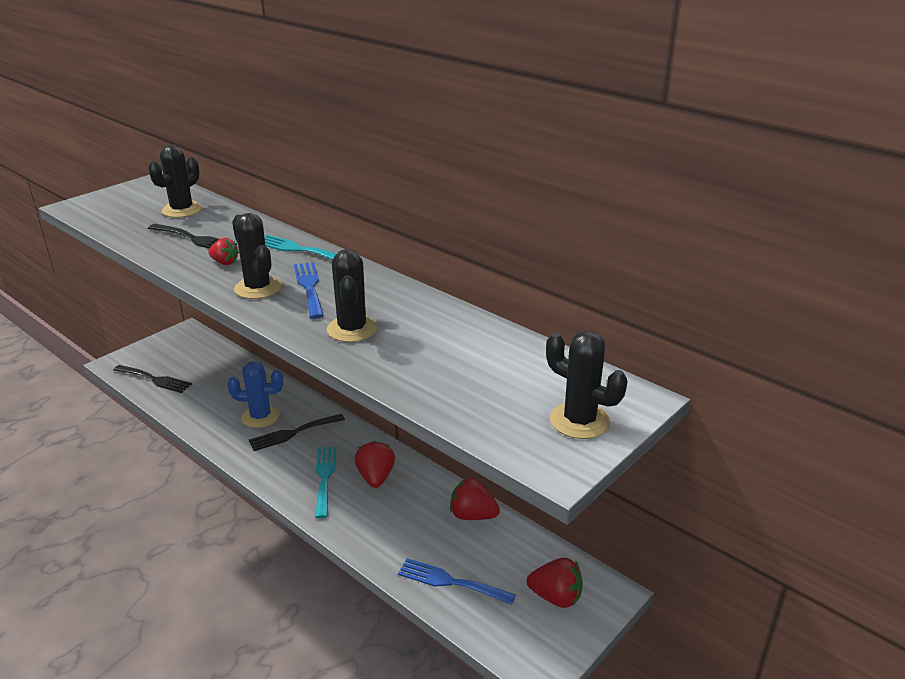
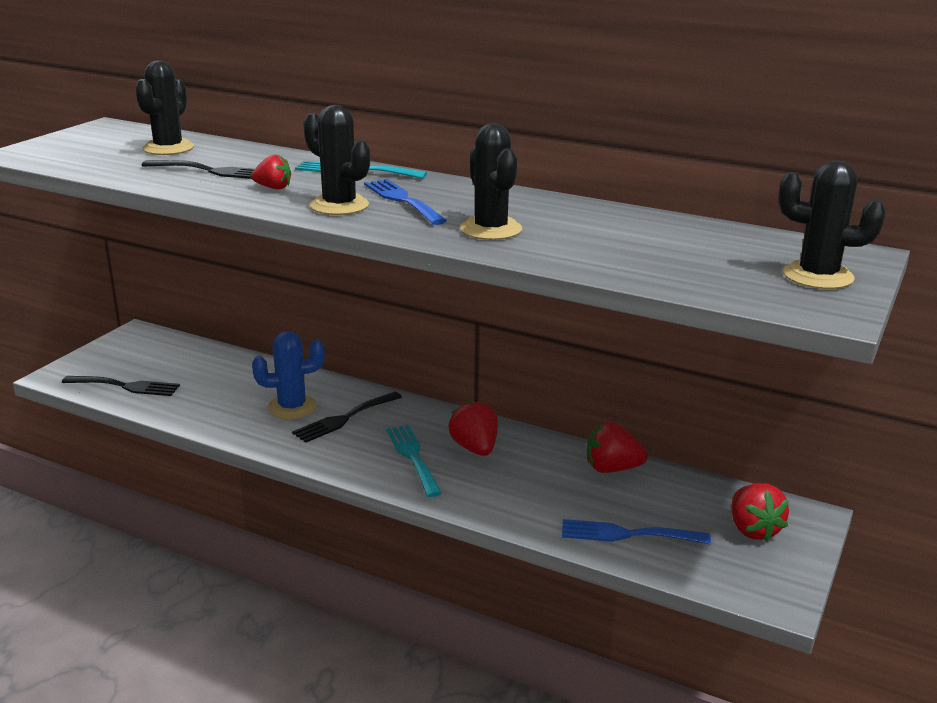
camera: 15 degrees left, 5 degrees down
red strawberry [527,558,583,608] -> red strawberry turned 75 degrees clockwise [731,483,789,541]

